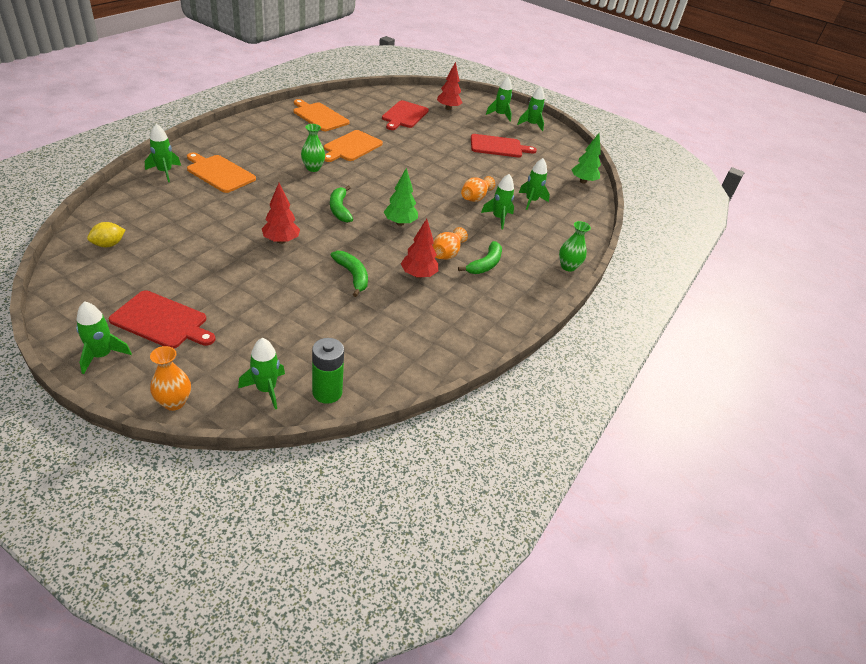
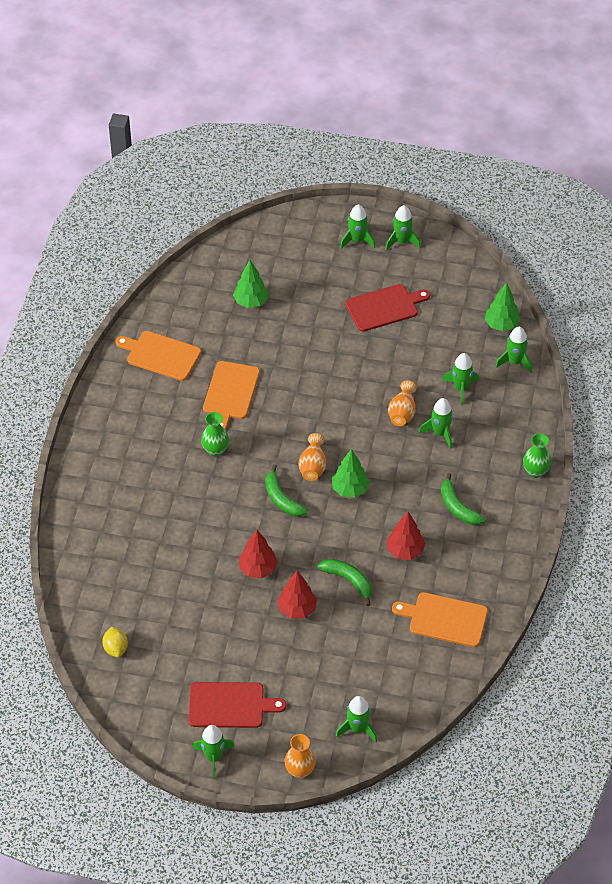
camera: 15 degrees left, 10 degrees up
yellow lemon [87,222,125,247] -> yellow lemon turned 45 degrees counterclockwise [102,627,128,658]
green rocket [145,124,181,182] -> green rocket moved to [495,327,532,373]
orange cutting board [187,152,256,193] -> orange cutting board moved to [392,592,488,647]
green battery [312,338,344,404] -> none
red cutting board [382,100,429,130] -> green tree [233,260,268,308]
orange vase [432,227,468,260] -> orange vase moved to [298,433,326,481]
red tree [437,62,463,110] -> red tree moved to [277,571,317,619]
green banana [458,241,502,274] -> green banana turned 135 degrees clockwise [441,473,485,525]

